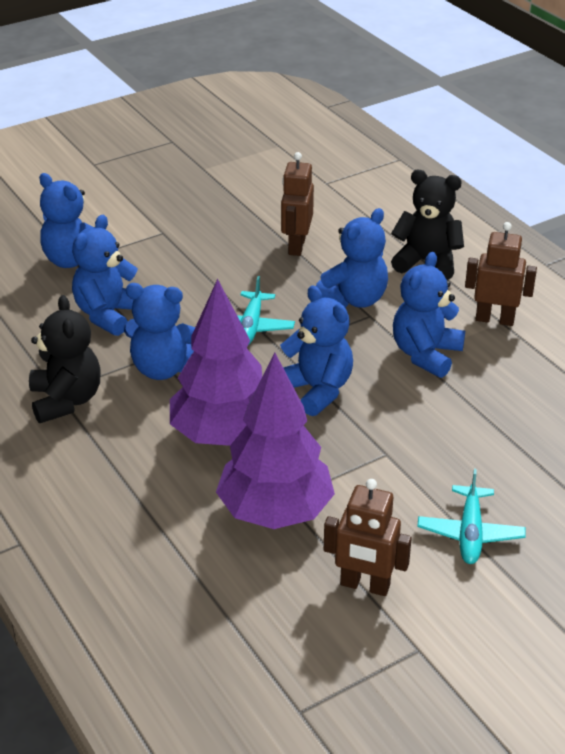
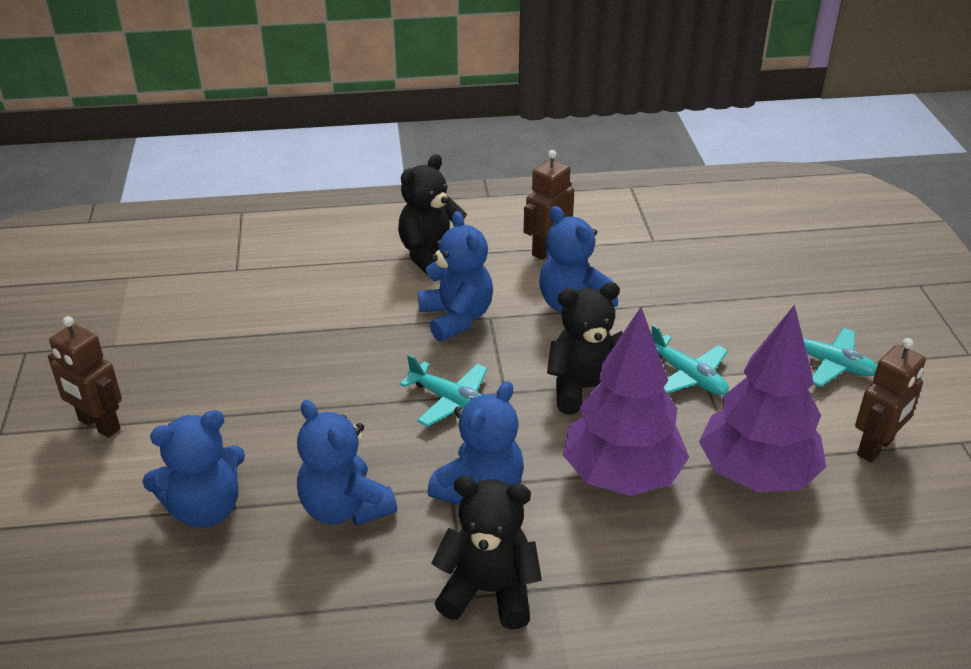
camera: 65 degrees left, 0 degrees up
blue teddy bear [280,285,353,416] -> black teddy bear [547,282,623,415]
brown robot [281,152,314,256] -> brown robot moved to [48,316,122,438]
none -> turquoise plane [652,324,729,395]

